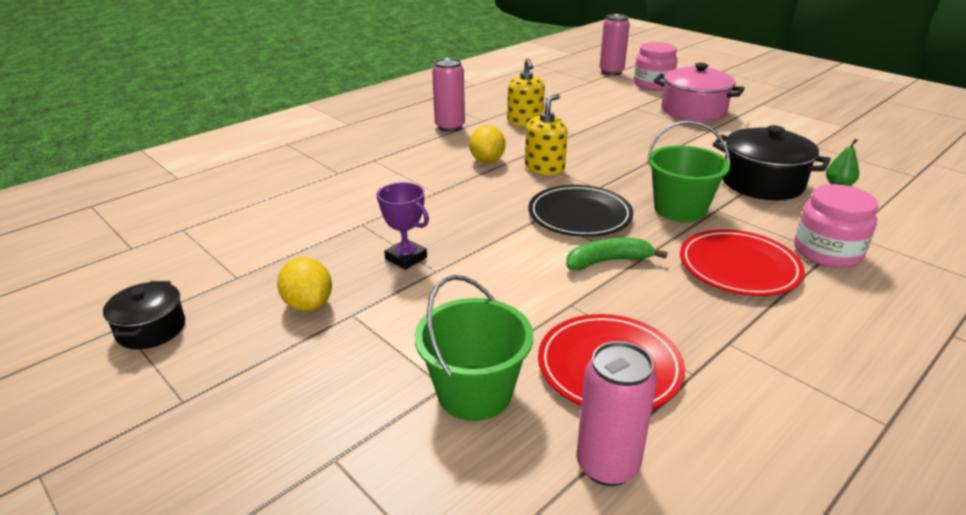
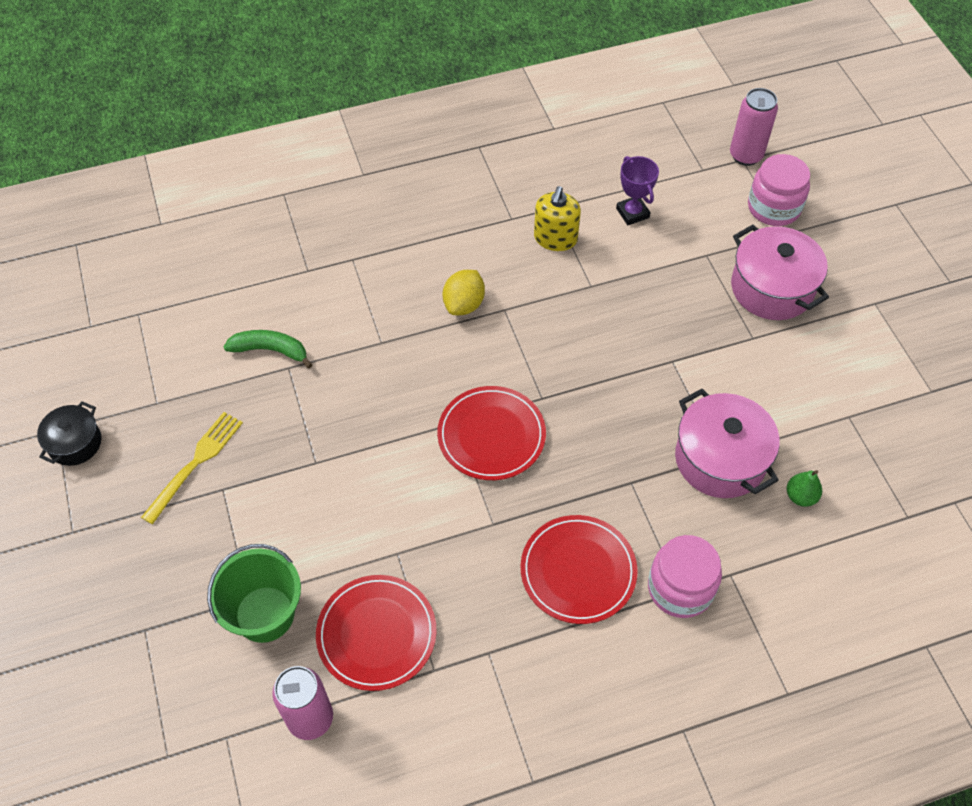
camera: 25 degrees right, 25 degrees up
yellow lemon [277,257,332,312] -> yellow fork [141,412,243,524]
purple trophy [377,182,429,270] -> purple trophy moved to [616,156,659,225]
pink can [432,58,465,132] -> none
yellow soap dispenser [525,94,568,175] -> none
black plate [528,185,633,237] -> red plate [437,386,546,480]
green banana [566,238,667,270] -> green banana moved to [224,330,312,369]
green bucket [647,120,730,222] -> none
black pot [713,125,831,200] -> pink pot [675,389,780,498]

